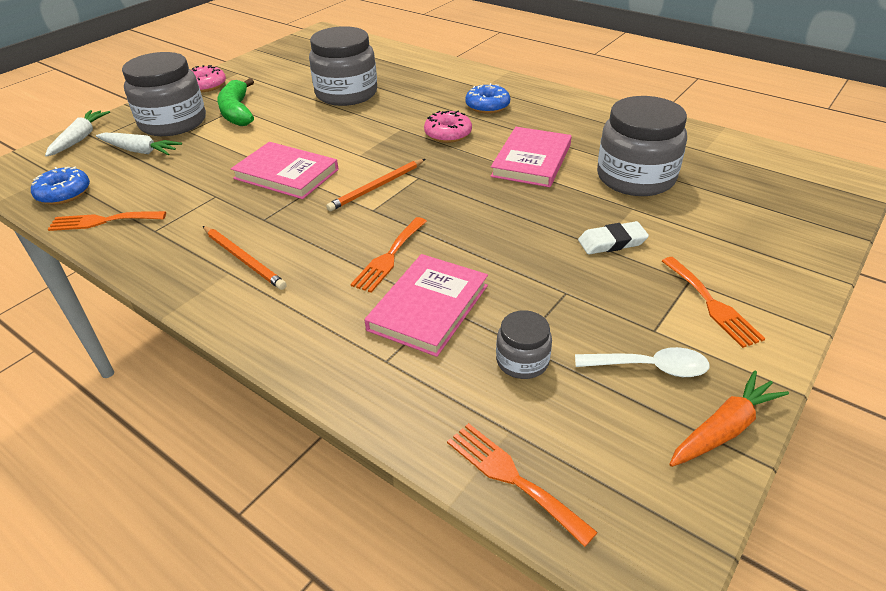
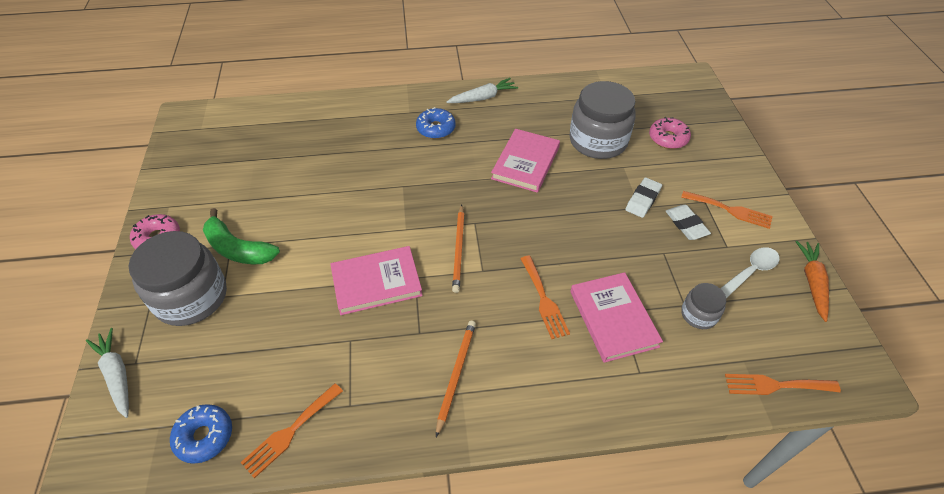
camera: 45 degrees left, 10 degrees up
white carrot [96,133,182,155] -> white carrot moved to [446,78,518,103]
orange pencil [203,226,287,290] -> orange pencil turned 75 degrees counterclockwise [436,321,476,437]
grey jar [309,26,377,106] -> none
pink donut [424,110,472,143] -> pink donut moved to [649,117,691,149]
pink book [490,127,572,187] -> pink book turned 45 degrees clockwise [491,129,560,193]
none -> white eraser [666,205,711,240]

